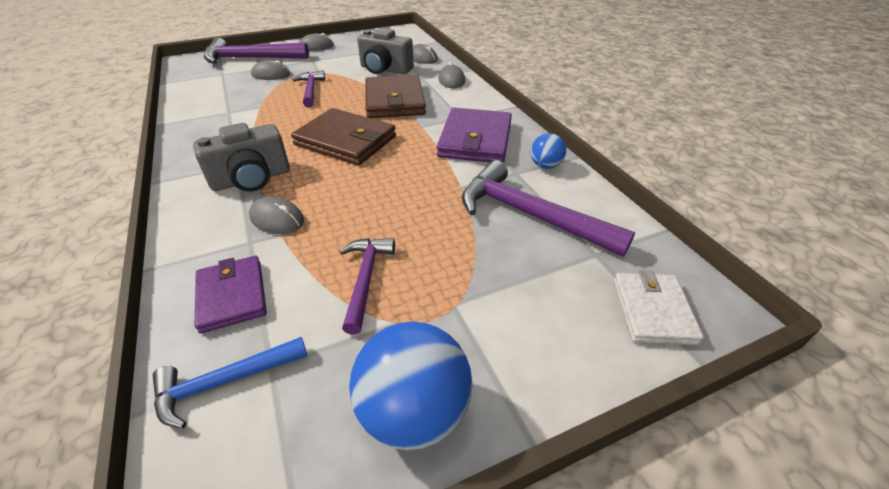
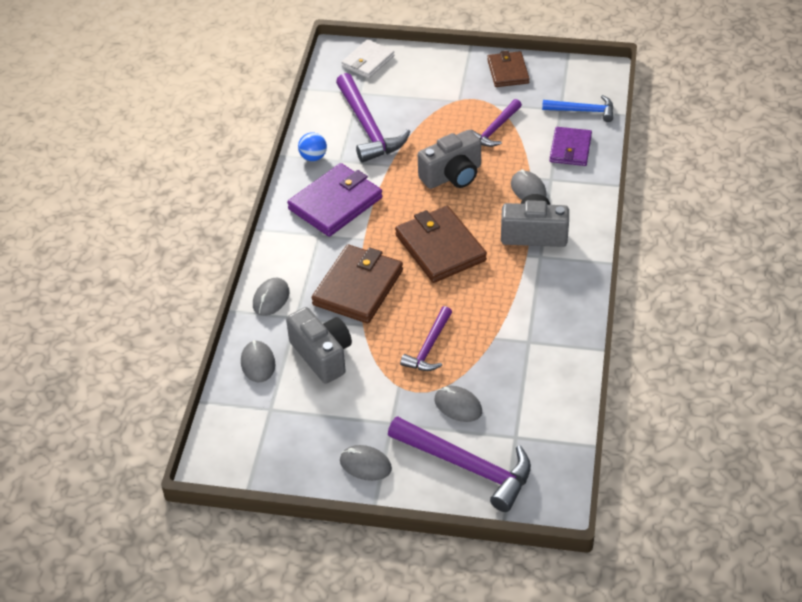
camera: 145 degrees left, 5 degrees up
blue ball [349,321,473,450] -> brown wallet [487,51,530,87]
none -> grey camera [418,130,481,189]

